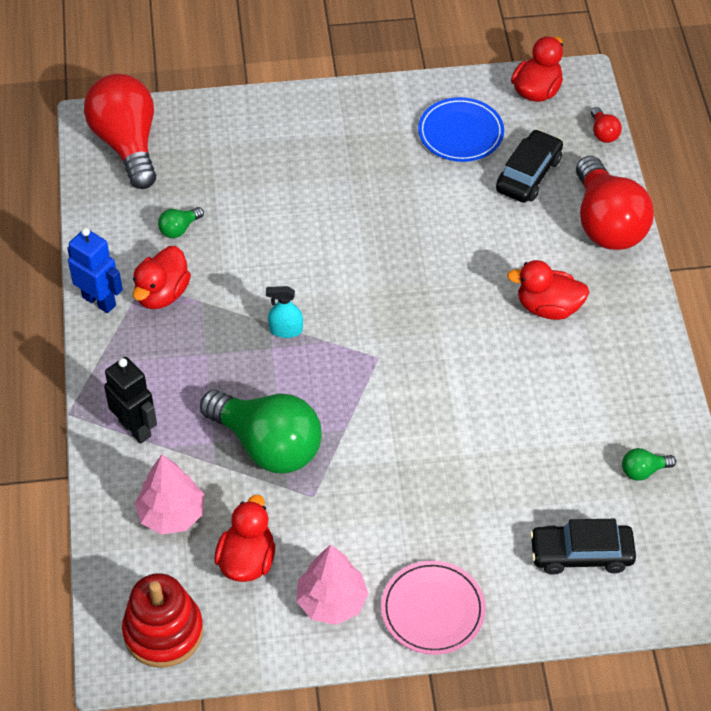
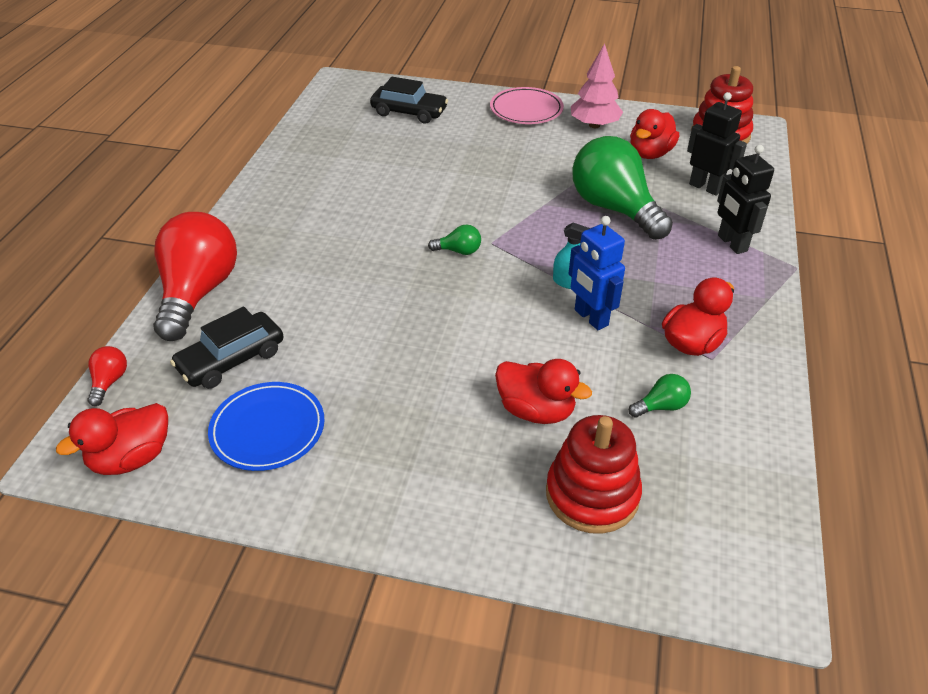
camera: 160 degrees left, 10 degrees down
blue robot [67,227,123,313] -> blue robot moved to [568,216,625,330]
red light bulb [84,74,156,189] -> none
pink tree [135,454,204,534] -> black robot [687,92,747,196]
red duck [507,260,589,320] -> red duck moved to [495,359,592,424]
green light bulb [622,448,676,481] -> green light bulb moved to [428,224,481,255]
none -> red stacking toy [546,415,642,534]

